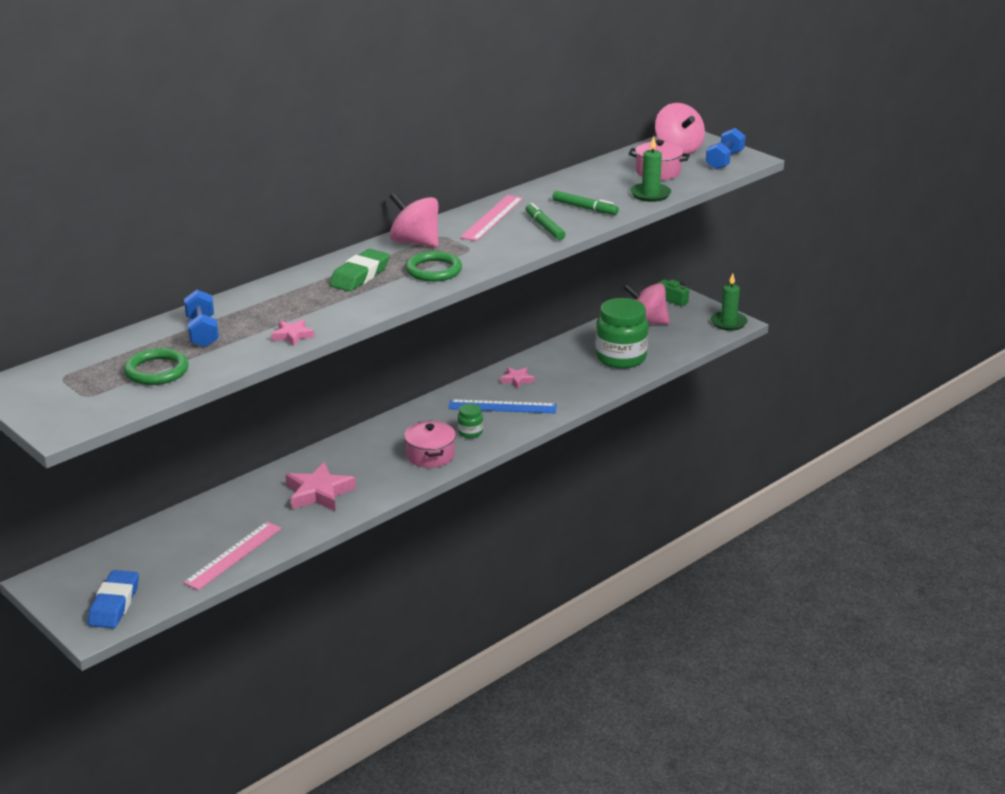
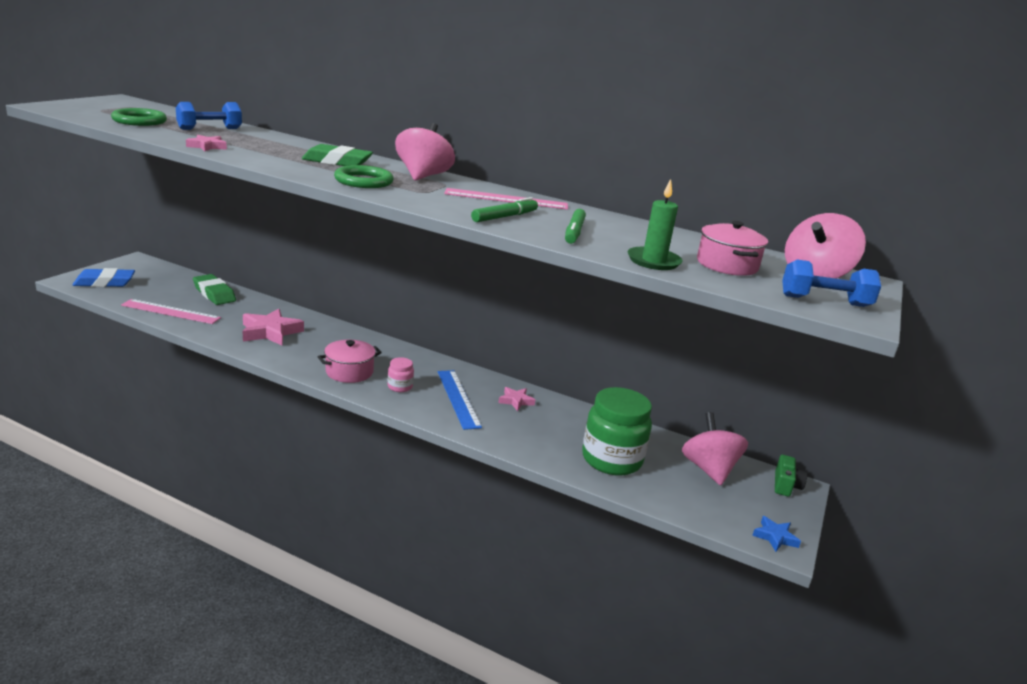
camera: 65 degrees right, 5 degrees down
green jar [458,404,483,438] -> pink jar [388,357,414,392]
green candle [710,273,748,331] -> blue star [752,516,801,552]
none -> green eraser [193,274,236,305]

